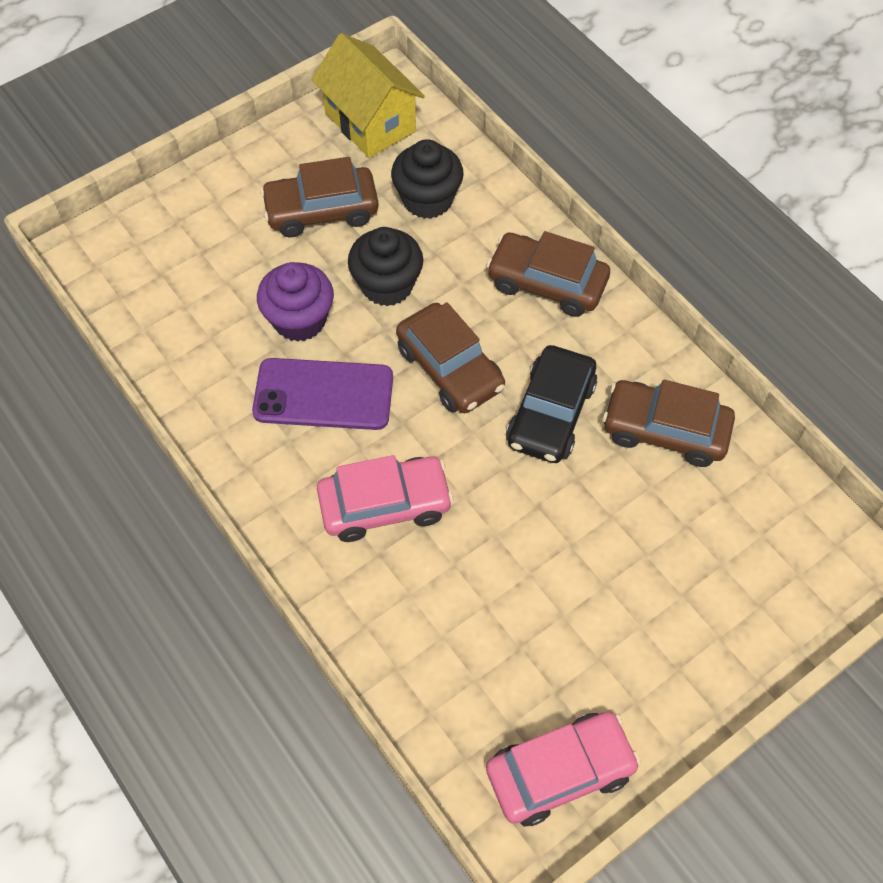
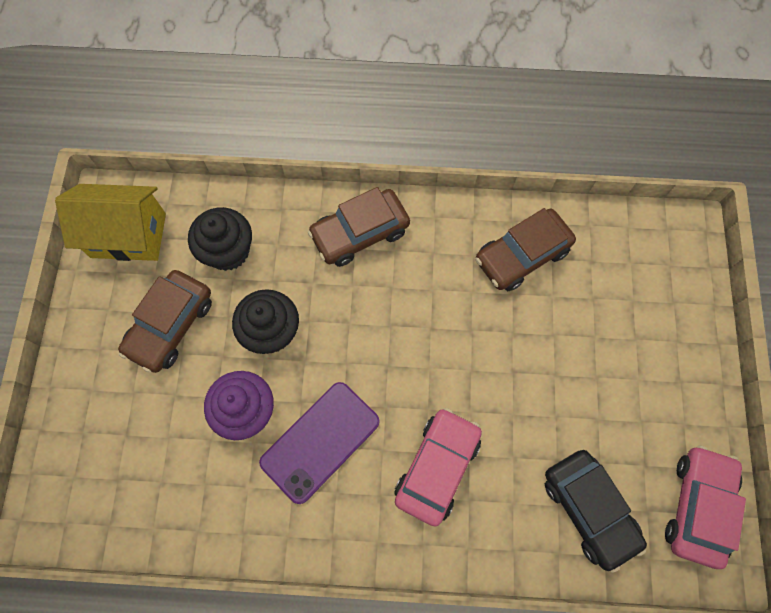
camera: 50 degrees left, 10 degrees up
brown car [396,302,505,413] -> none
black car [506,345,597,463] -> black car moved to [545,450,647,573]

